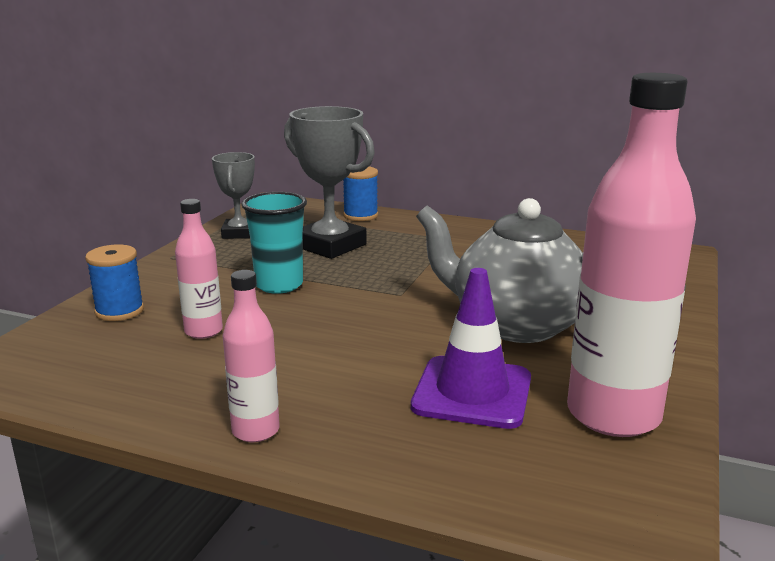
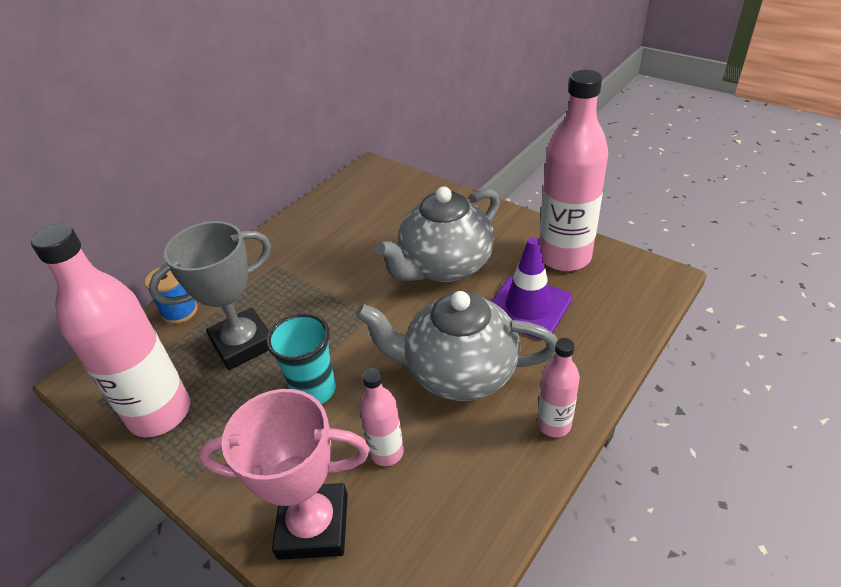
camera: 70 degrees left, 20 degrees up
blue spool [85,245,144,321] -> pink trophy [198,389,370,560]
grey trophy [212,152,255,239] -> pink bottle [31,224,190,437]
none -> grey teapot [356,291,557,401]

